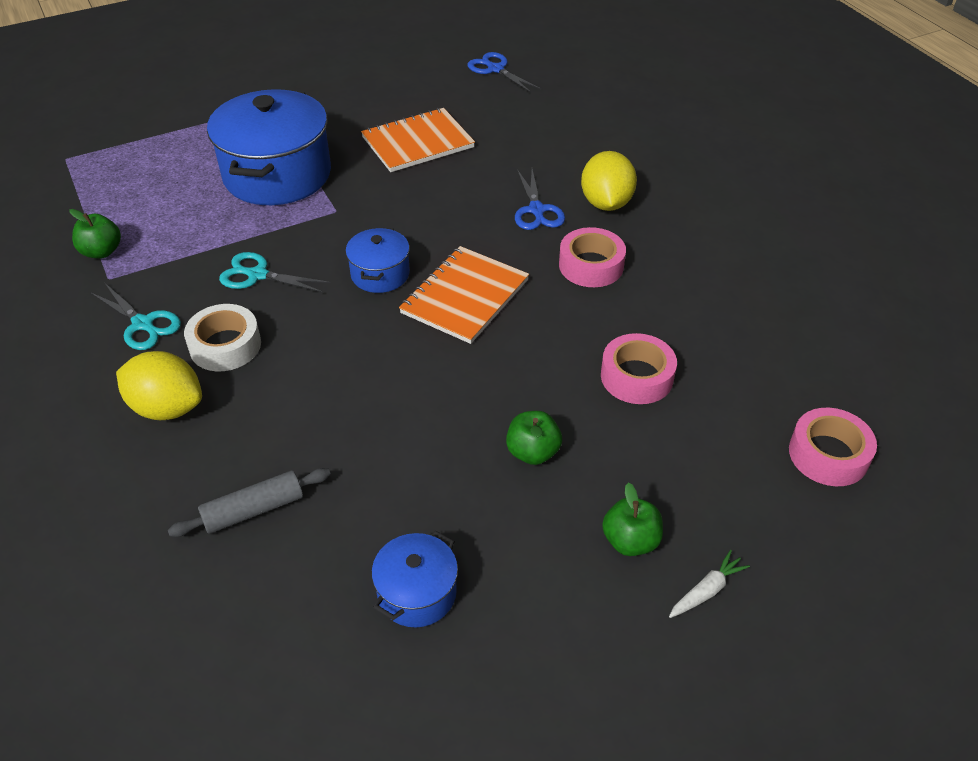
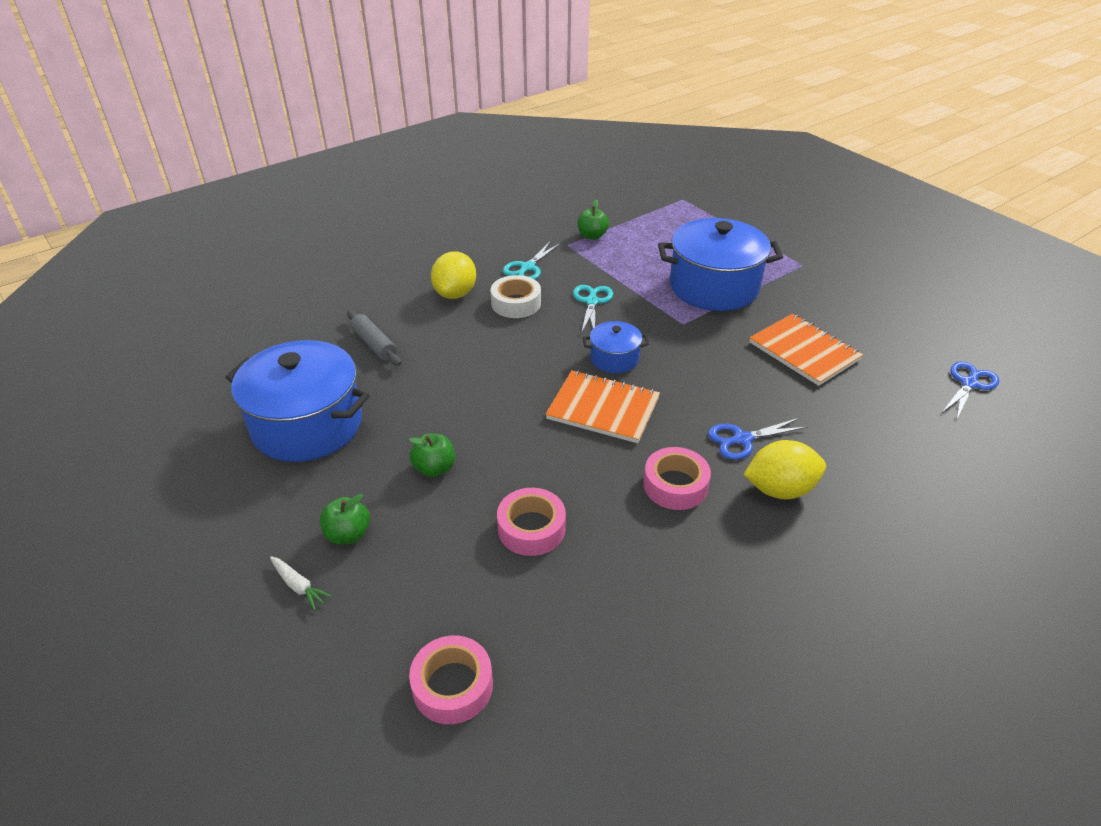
camera: 80 degrees right, 5 degrees down
blue pot [371,531,458,627] -> blue pot [225,340,370,462], size x2.05

